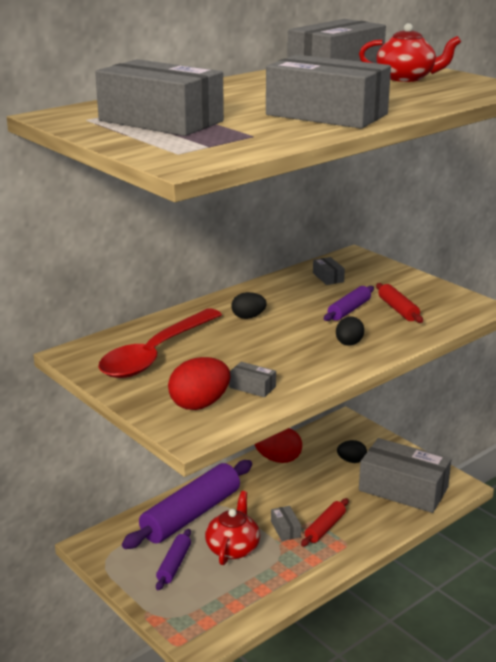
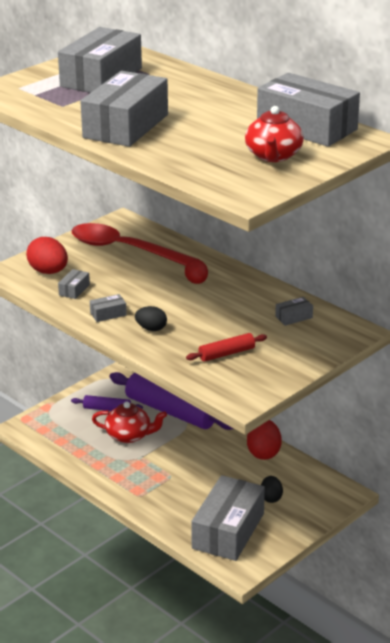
camera: 85 degrees right, 5 degrees up
black egg [231,292,267,319] -> red egg [185,260,208,284]
grey box [271,506,301,541] -> grey box moved to [90,294,127,322]
red rolling pin [301,498,349,547] -> none
purple rolling pin [324,286,374,321] -> none

